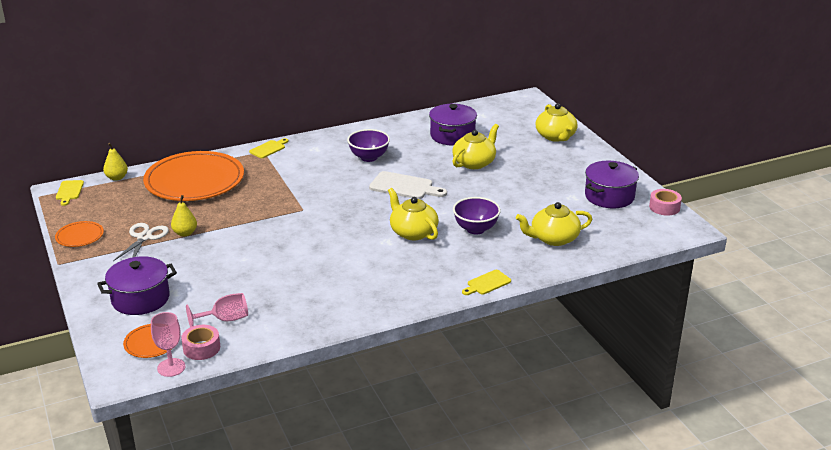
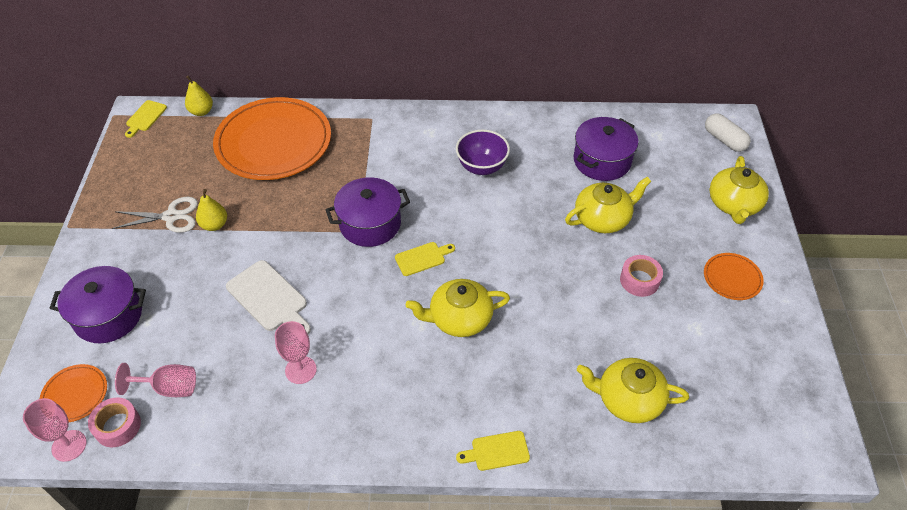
camera: 25 degrees right, 20 degrees up
orange plate [55,221,104,247] -> orange plate moved to [704,253,764,300]
white scissors [113,223,169,261] -> white scissors turned 45 degrees clockwise [112,197,198,233]
yellow cutting board [249,138,288,158] -> yellow cutting board moved to [395,242,455,276]
white cutting board [369,171,447,199] -> white cutting board moved to [226,260,311,334]
yellow teapot [388,188,439,240] -> yellow teapot turned 90 degrees counterclockwise [406,279,510,337]
purple bowl [453,197,501,234] -> none
purple pot [585,161,639,208] -> purple pot moved to [325,177,410,247]
pink tape [649,189,682,216] -> pink tape moved to [620,255,663,297]
none -> pink goblet [275,321,317,384]
none -> white capsule [705,113,751,152]

